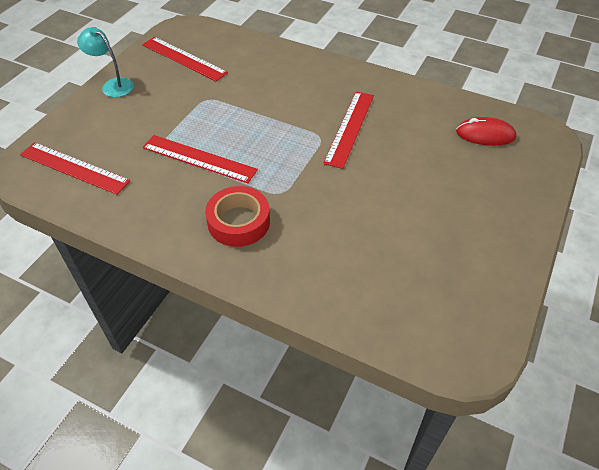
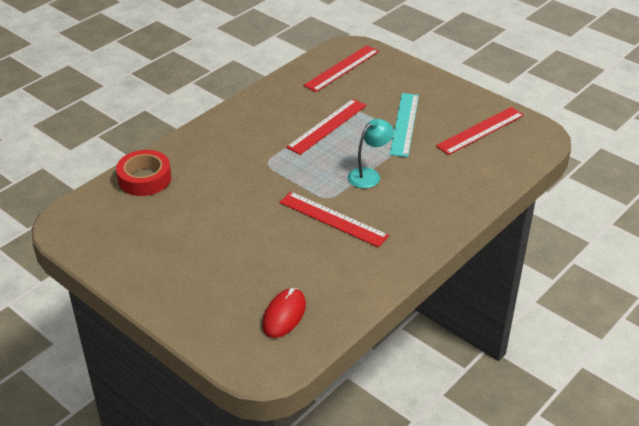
camera: 105 degrees right, 10 degrees down
turquoise lamp [77,27,134,97] -> turquoise lamp moved to [348,119,394,188]
red tape [205,186,270,247] -> red tape moved to [116,150,171,196]
none -> turquoise ruler [390,93,419,157]

